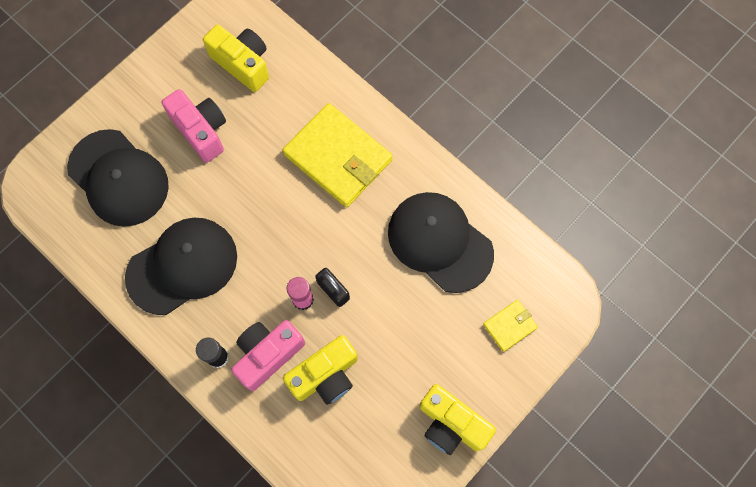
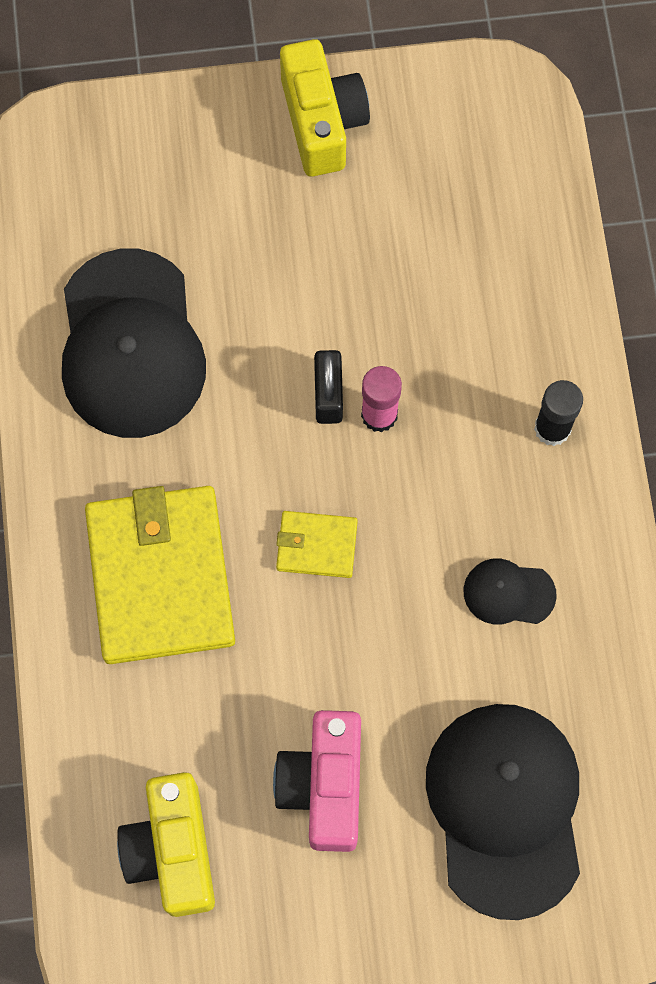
camera: 140 degrees left, 0 degrees up
black cap [125,218,237,315] -> black cap [464,559,557,624], size x0.45
pink camera [231,320,305,391] -> none
yellow camera [283,335,358,405] -> none
yellow wallet [483,300,538,352] -> yellow wallet moved to [276,511,358,578]

